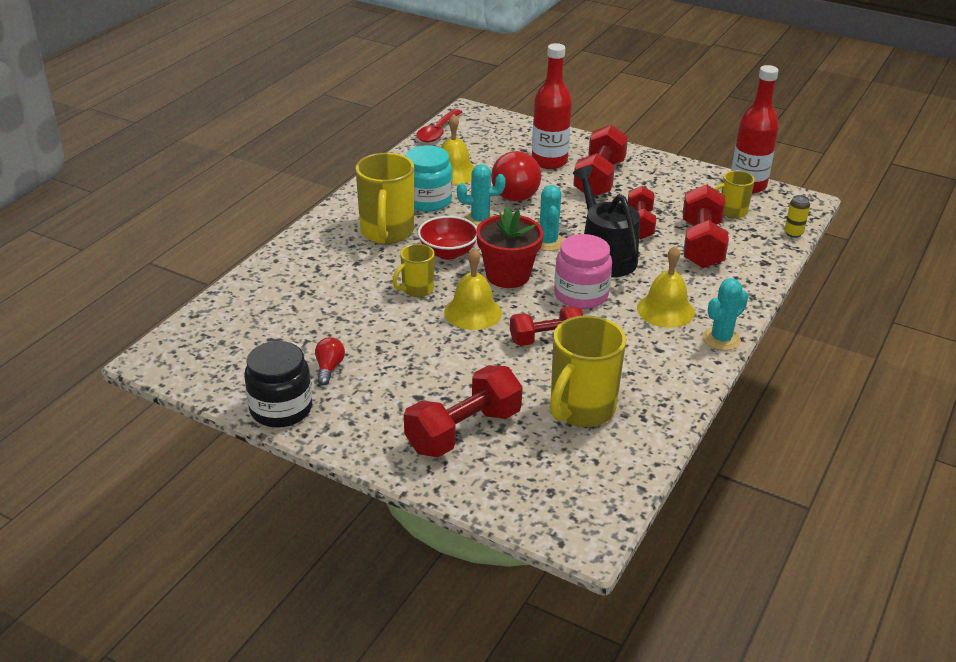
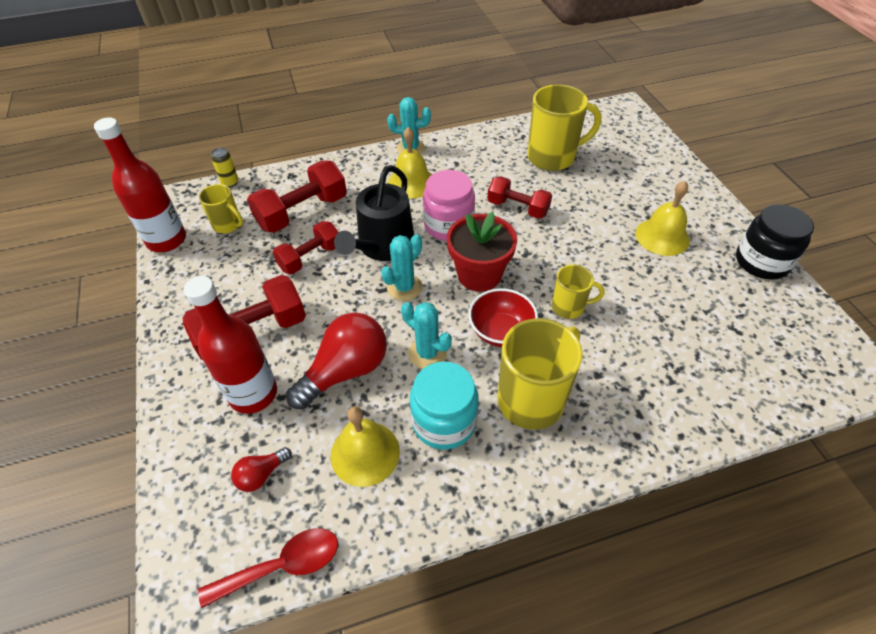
camera: 135 degrees left, 15 degrees up
red light bulb [315,337,345,385] -> red light bulb moved to [231,447,292,492]
red dumbbell [404,365,523,457] -> none
yellow bell [444,248,502,330] -> yellow bell moved to [636,181,690,256]

